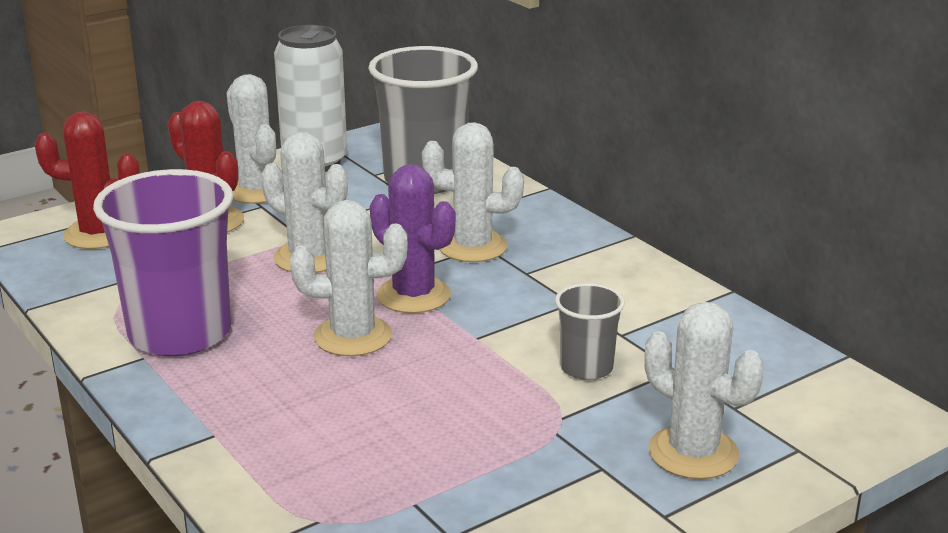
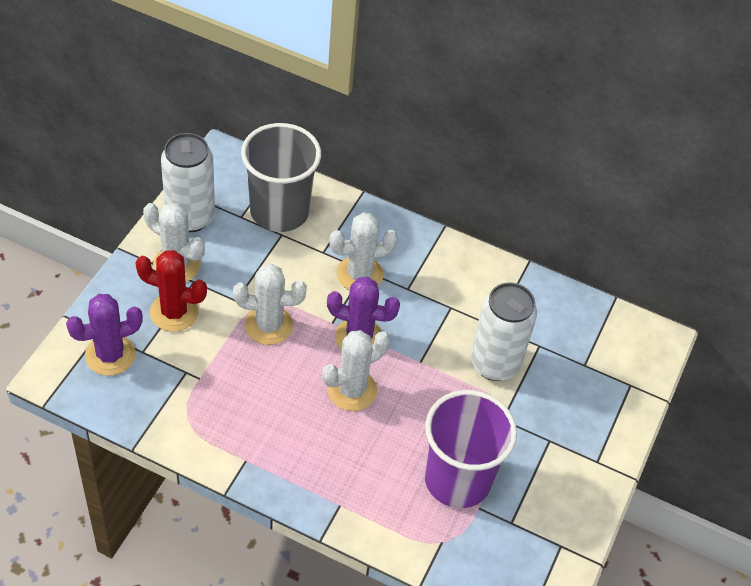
camera: 35 degrees left, 25 degrees up
red cactus [34,112,140,249] -> purple cactus [66,294,143,376]
purple cup [93,169,233,356] -> purple cup moved to [424,390,517,508]
grey cup [555,283,625,380] -> white can [470,283,537,381]
white cactus [644,302,764,479] -> none

